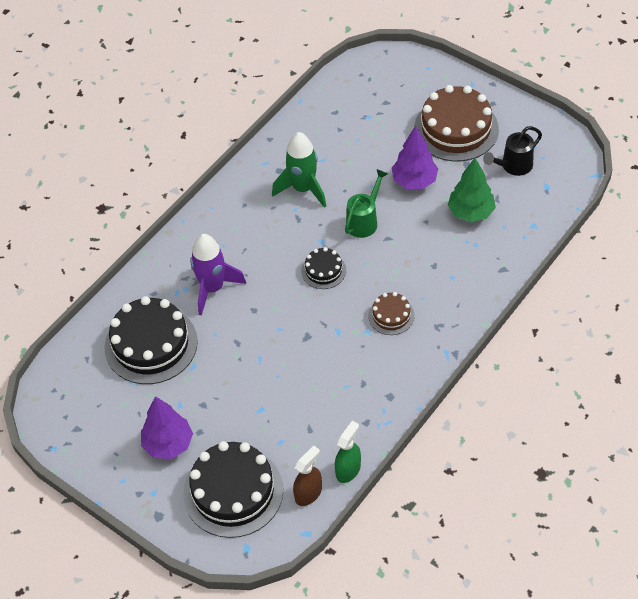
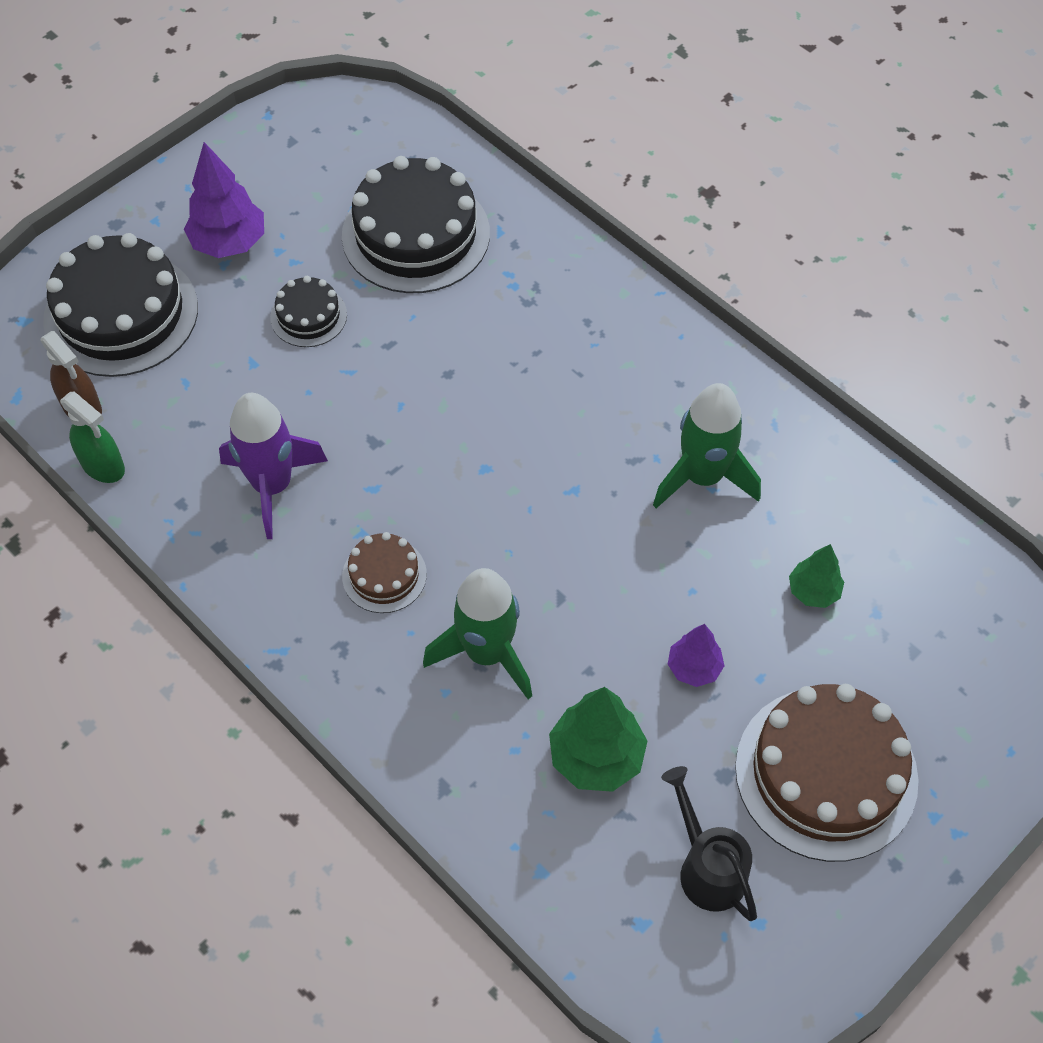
camera: 95 degrees right, 5 degrees up
purple rocket [190,234,246,316] -> purple rocket moved to [219,393,328,539]
black cake [301,247,346,289] -> black cake moved to [270,276,347,347]
green watering can [345,169,388,238] -> none
purple tree [392,126,438,189] -> purple tree [668,624,725,687], size x0.60
none -> green rocket [423,568,532,699]
none -> green tree [789,544,844,608]

